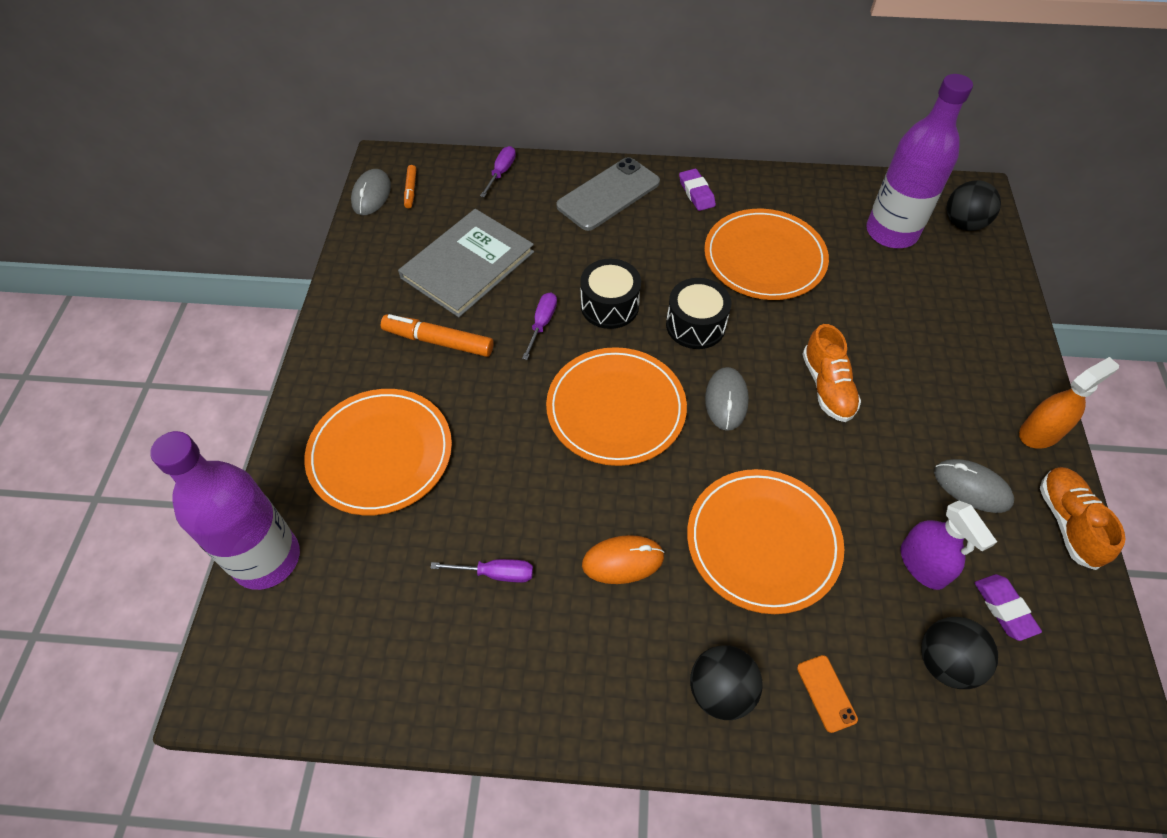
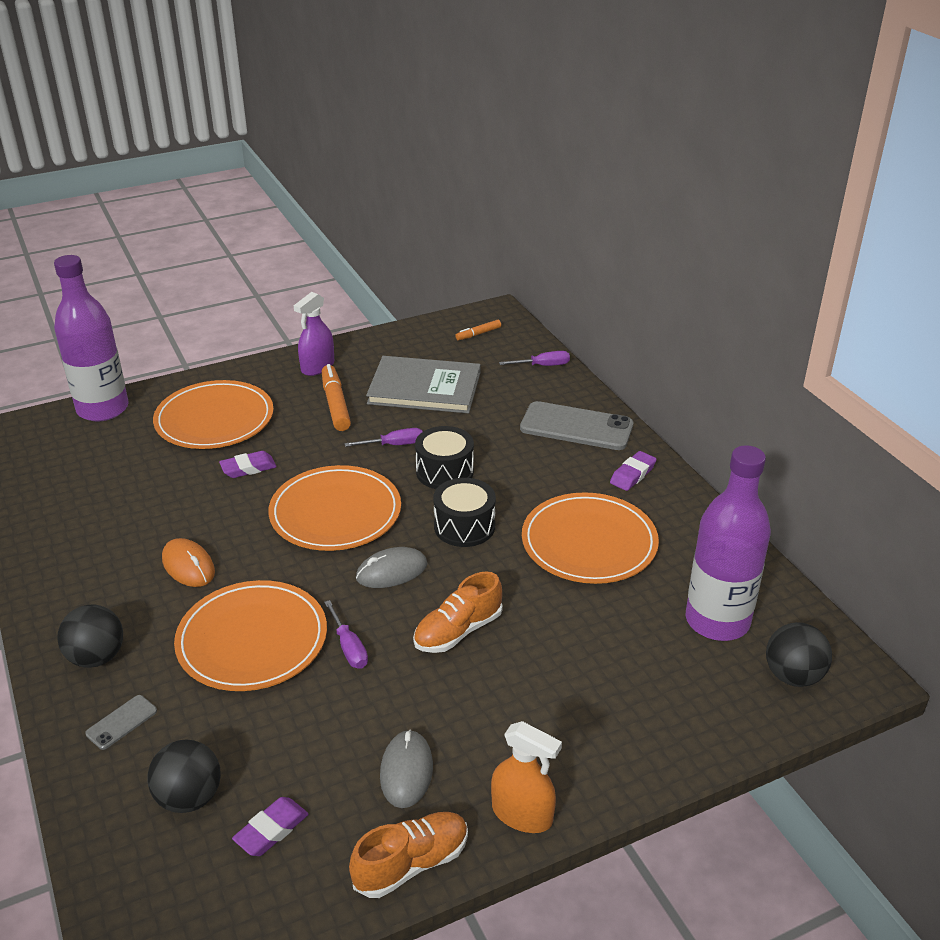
camera: 60 degrees right, 20 degrees down
grey mouse [351,169,391,215] -> none
purple screwdriver [430,559,533,583] -> purple screwdriver moved to [324,600,368,669]
orange phone [797,655,858,733] -> grey phone [85,695,157,750]
purple spray bottle [901,500,997,590] -> purple spray bottle moved to [294,292,334,376]
none -> purple eraser [219,451,277,478]

